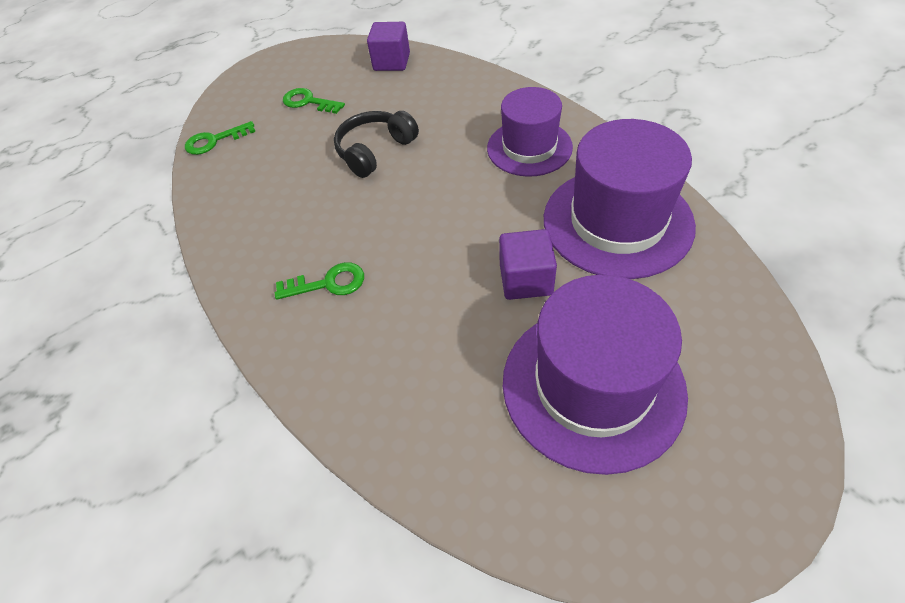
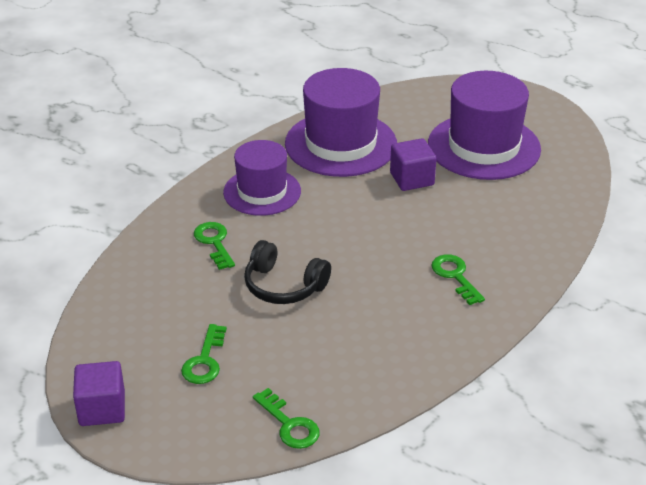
camera: 110 degrees left, 15 degrees down
purple cube [367,22,410,71] -> purple cube moved to [73,361,125,426]
none -> green key [194,222,235,270]

